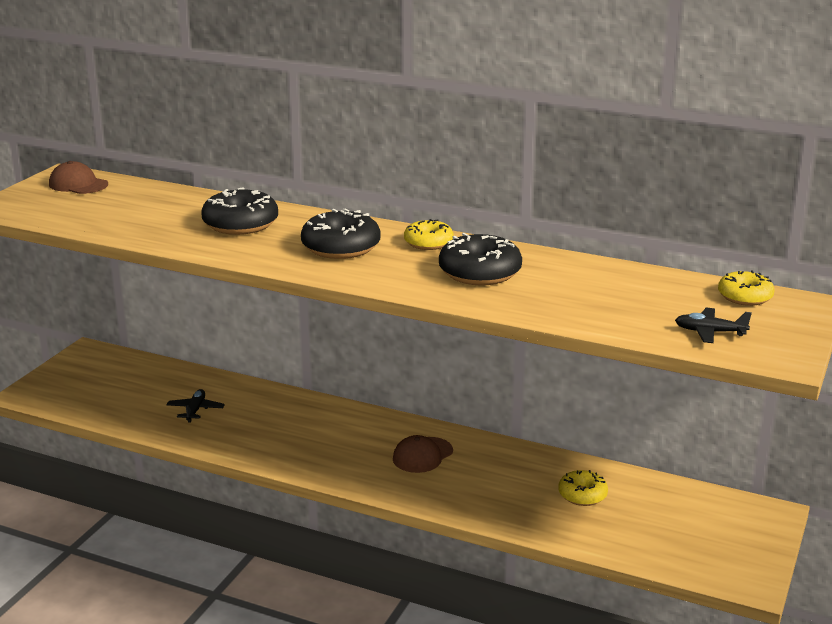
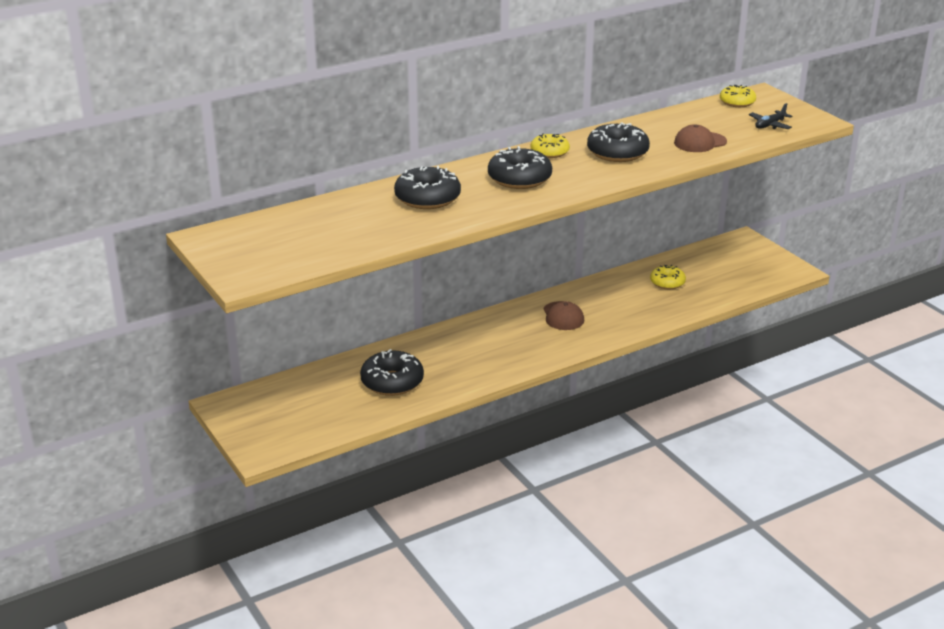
camera: 55 degrees left, 5 degrees up
brown cap [49,161,108,194] -> brown cap moved to [674,124,727,152]
black plane [167,389,225,423] -> black donut [360,349,424,396]

